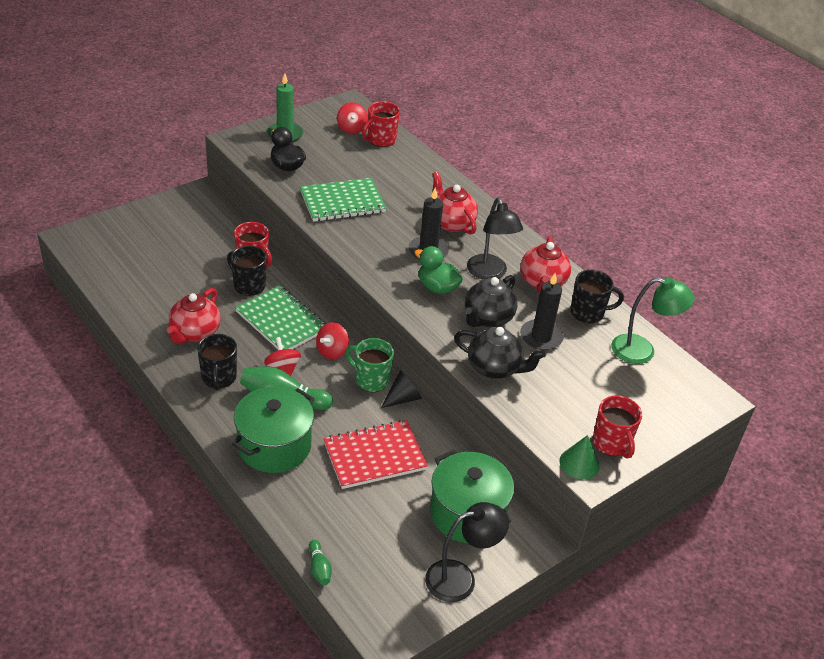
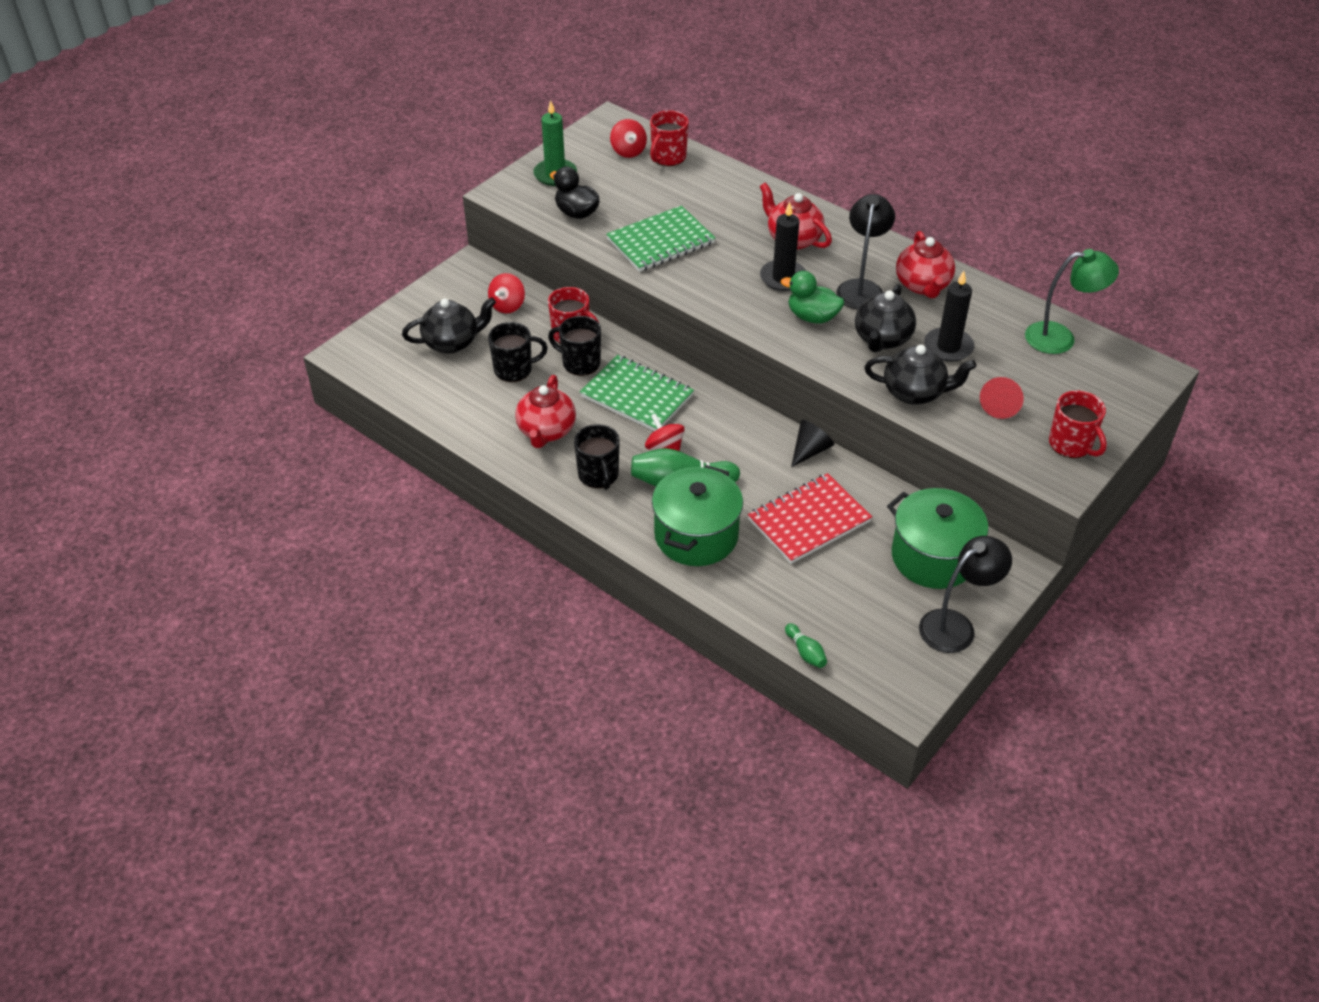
camera: 10 degrees left, 5 degrees up
red spinning top [316,322,349,359] -> red spinning top moved to [488,273,525,314]
green mug [345,338,394,392] -> none
black lamp [467,198,523,280] -> black lamp turned 135 degrees counterclockwise [836,194,895,309]
green cone [559,435,600,479] -> none
black mug [570,270,624,323] -> black mug moved to [488,322,548,382]
none -> black teapot [402,297,496,353]
none -> red cone [980,377,1024,419]

